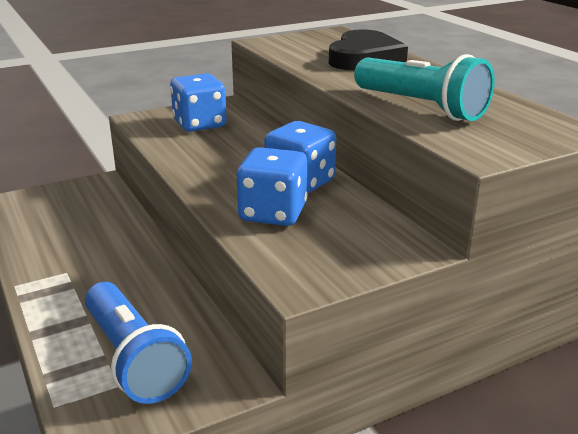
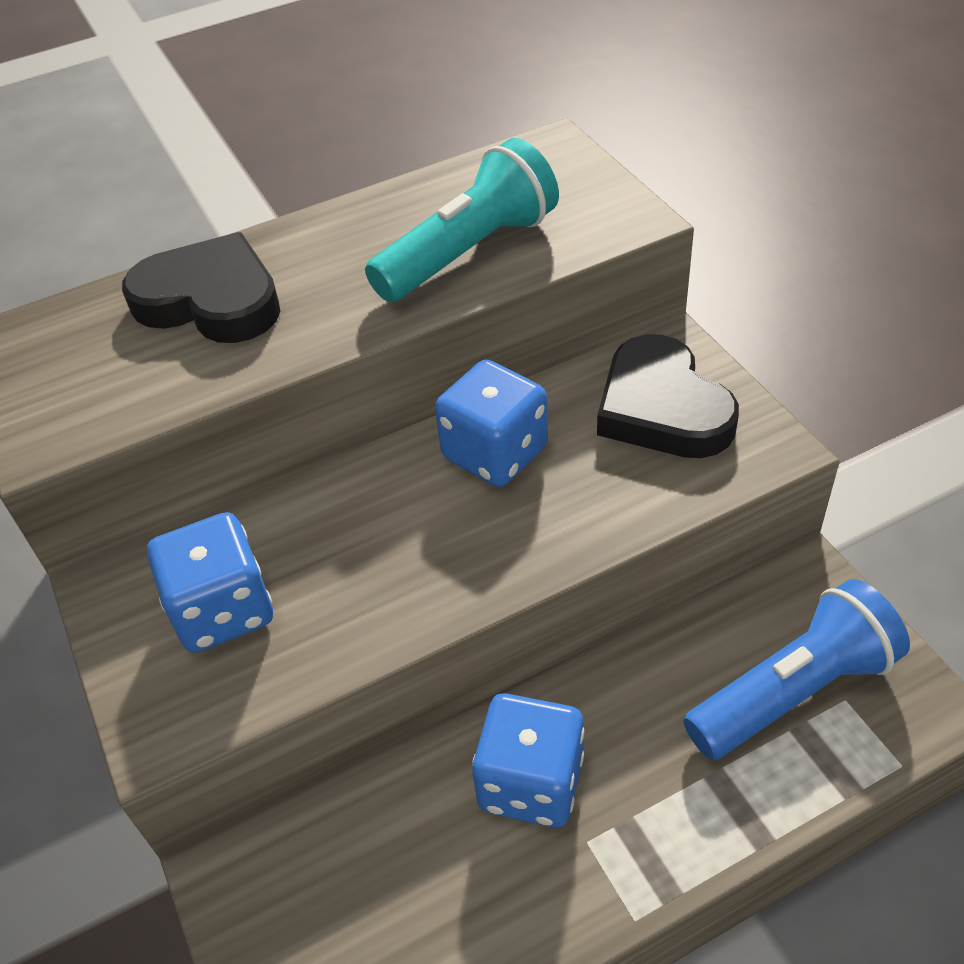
camera: 85 degrees left, 20 degrees up
blue dice [236,147,307,226] -> blue dice moved to [472,693,584,827]
none -> black heart [597,334,739,458]

